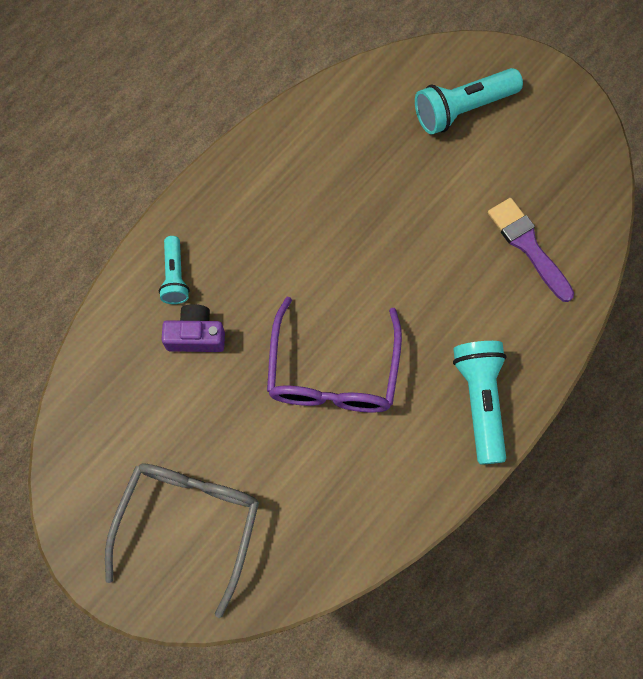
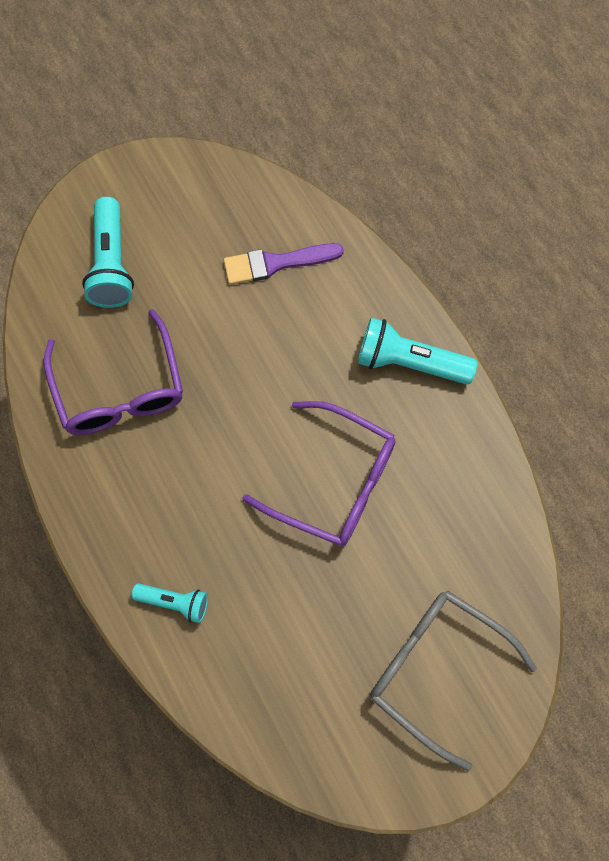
camera: 70 degrees left, 0 degrees up
purple camera [161,304,225,352] -> none
none -> purple glasses [44,309,183,435]

